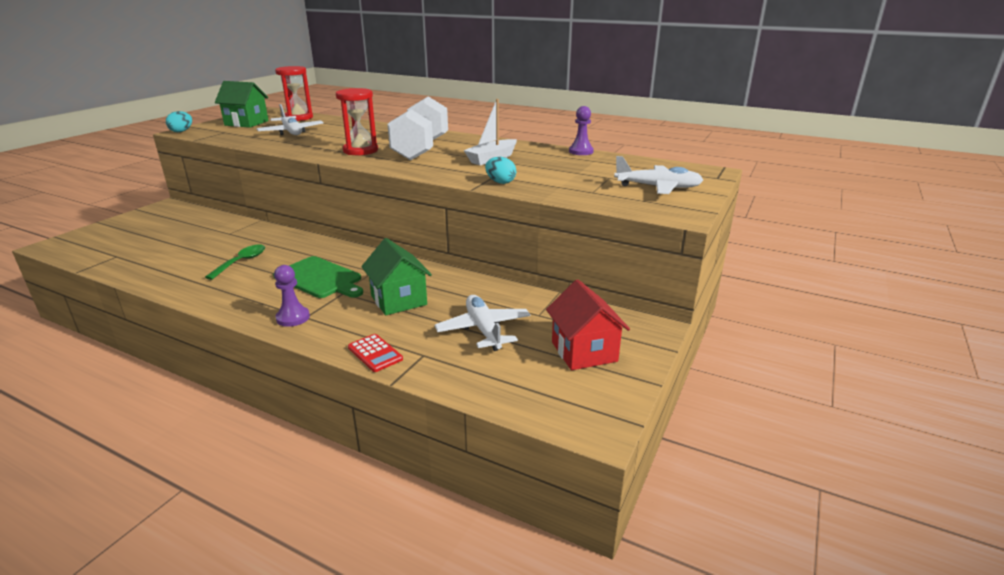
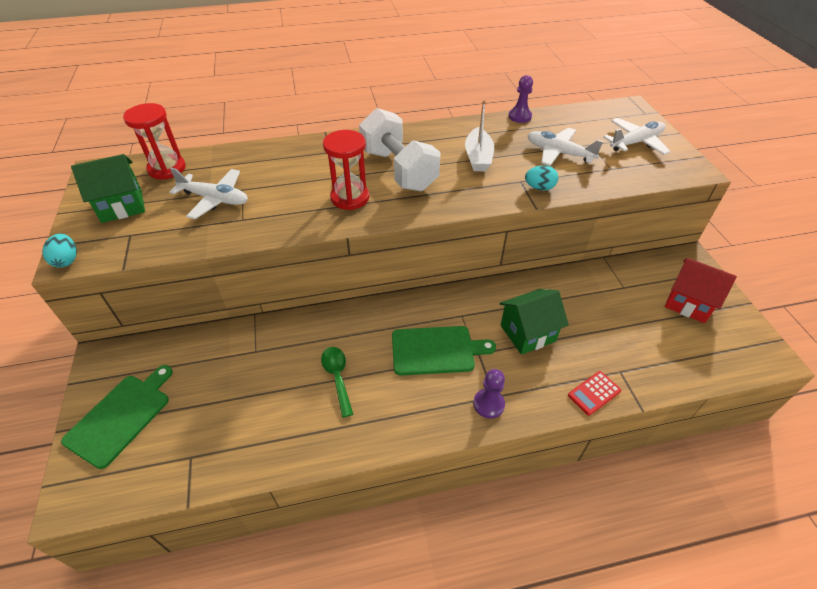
camera: 40 degrees left, 20 degrees up
red calculator [348,334,403,372] -> red calculator turned 135 degrees clockwise [568,371,621,416]
green house [361,238,432,315] -> green house turned 45 degrees counterclockwise [499,289,569,355]
white plane [435,295,530,351] -> white plane moved to [527,128,603,166]
none -> green cutting board [61,365,173,469]

